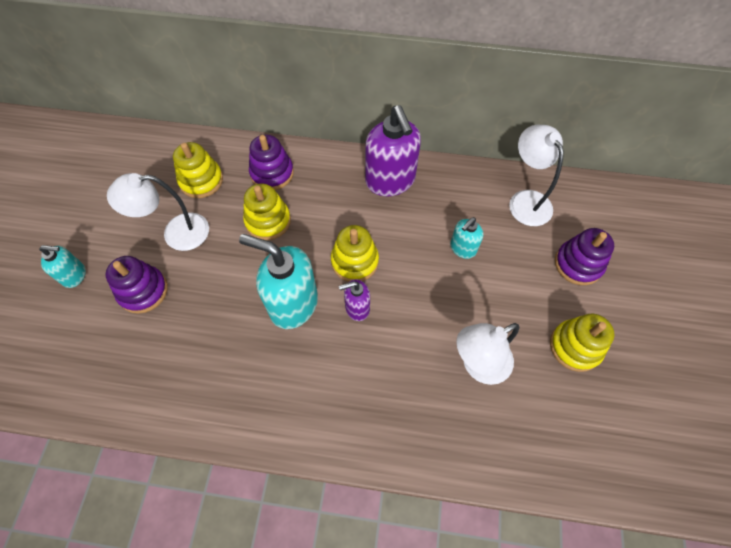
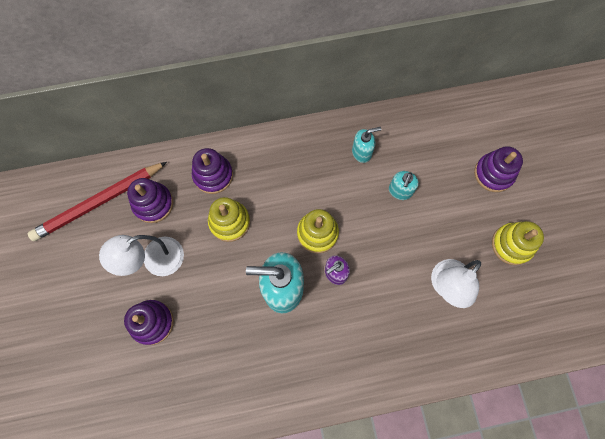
camera: 20 degrees left, 10 degrees up
turquoise soap dispenser [39,245,86,288] -> turquoise soap dispenser moved to [352,127,381,163]
yellow stacking toy [173,142,223,198] -> purple stacking toy [127,178,173,223]
purple soap dispenser [365,105,421,197] -> none
white lamp [509,125,564,226] -> none
none -> red pencil [28,162,167,241]

